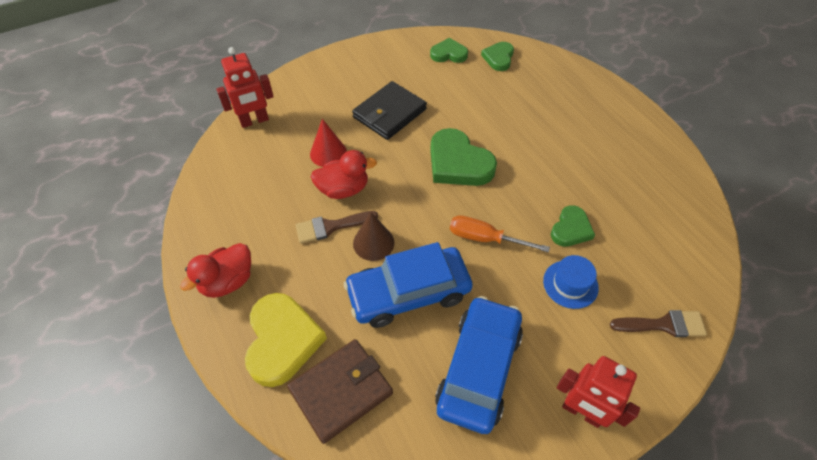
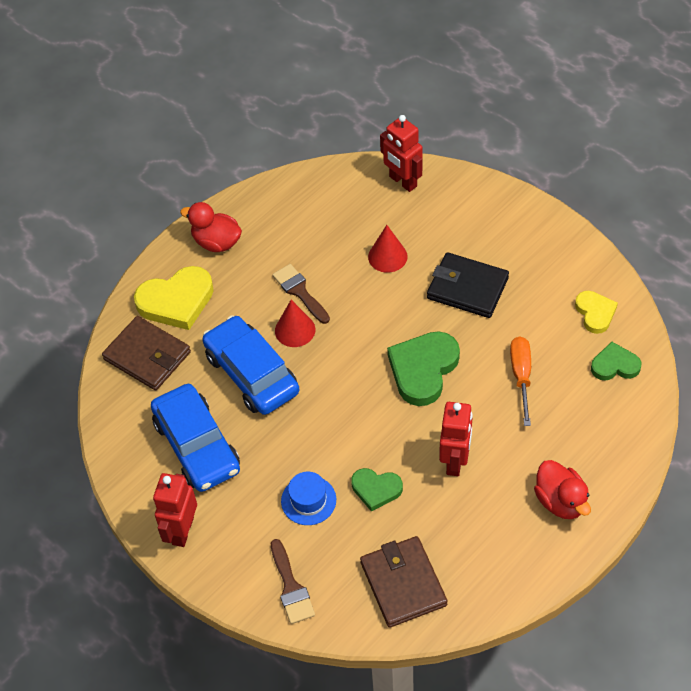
camera: 75 degrees right, 0 degrees up
red duck [310,150,377,199] -> red duck moved to [534,460,591,519]
brown cone [353,212,394,261] -> red cone [275,300,315,347]
green heart [430,38,468,63] -> yellow heart [575,291,618,334]
blue car [435,296,523,434] -> blue car turned 60 degrees clockwise [151,384,240,492]
orange screwdriver [450,215,550,252] -> orange screwdriver moved to [510,336,531,426]
none -> brown wallet [360,536,447,628]
none -> red robot [439,402,472,476]

